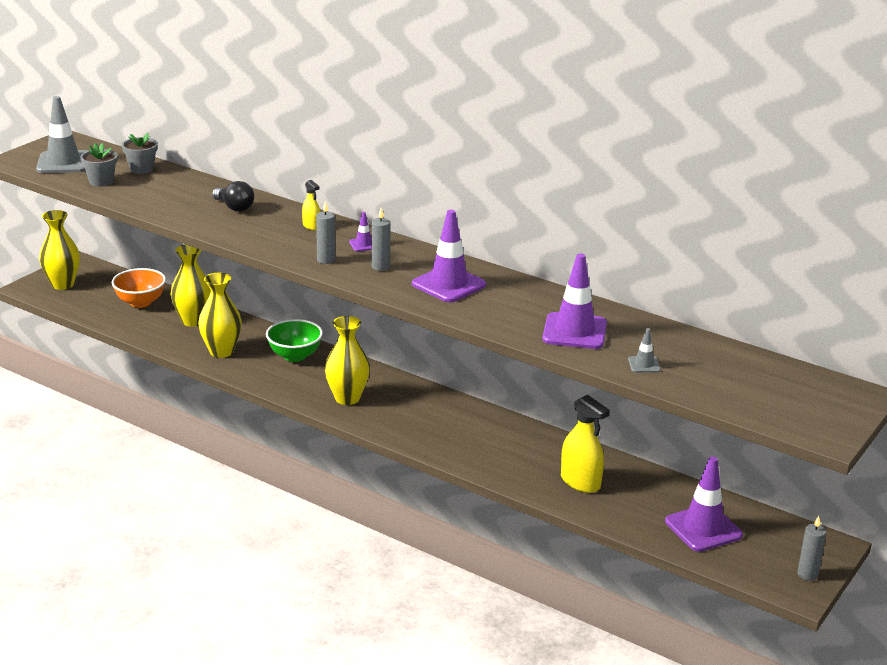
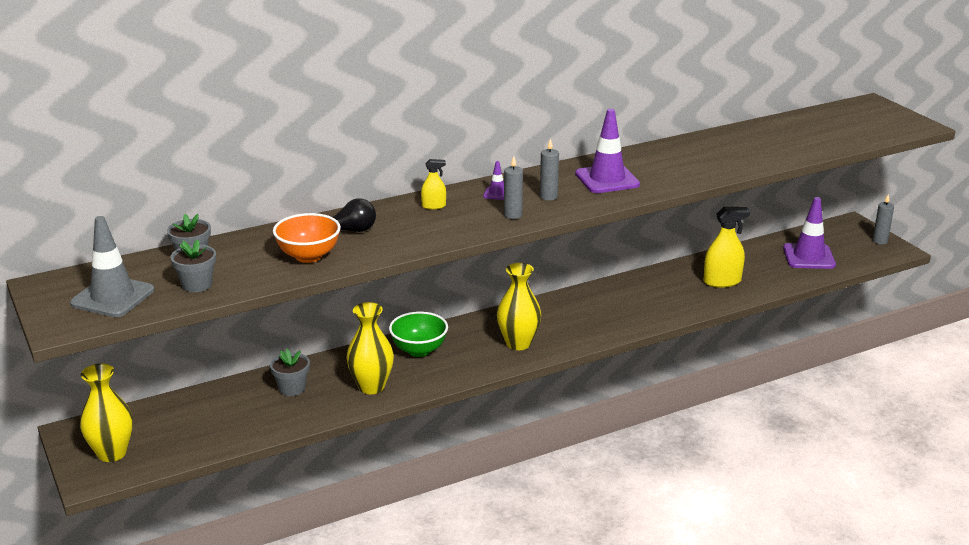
camera: 60 degrees left, 0 degrees up
orange bowl [112,268,166,308] -> orange bowl moved to [273,213,341,263]
yellow vase [171,244,211,327] -> grey flower pot [270,349,310,396]
purple traffic cone [542,253,607,349] -> none
grey traffic cone [628,328,661,373] -> none

